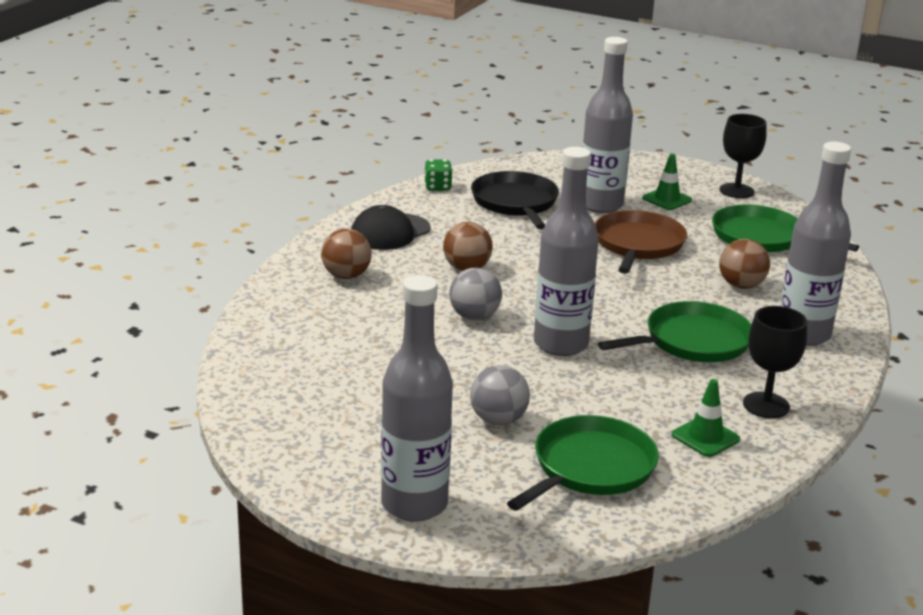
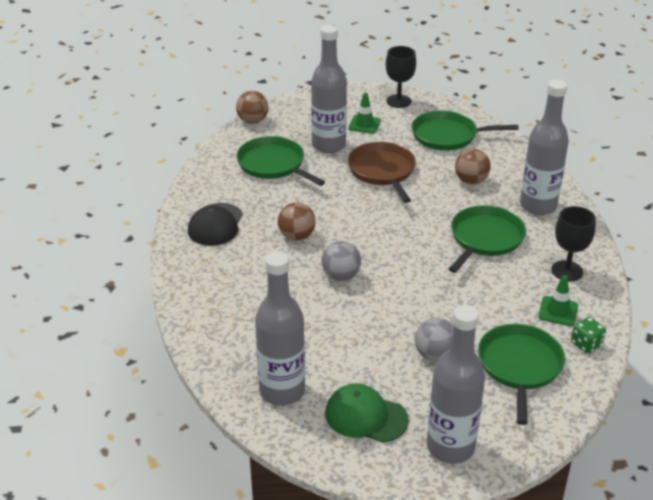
camera: 30 degrees left, 10 degrees up
brown ball [321,229,372,279] -> brown ball moved to [236,91,268,124]
green dice [424,159,452,191] -> green dice moved to [571,317,606,353]
black pan [471,171,559,229] -> green pan [236,136,325,186]
grey bottle [534,147,599,356] -> grey bottle moved to [255,251,305,406]
none -> green cap [325,383,409,443]

